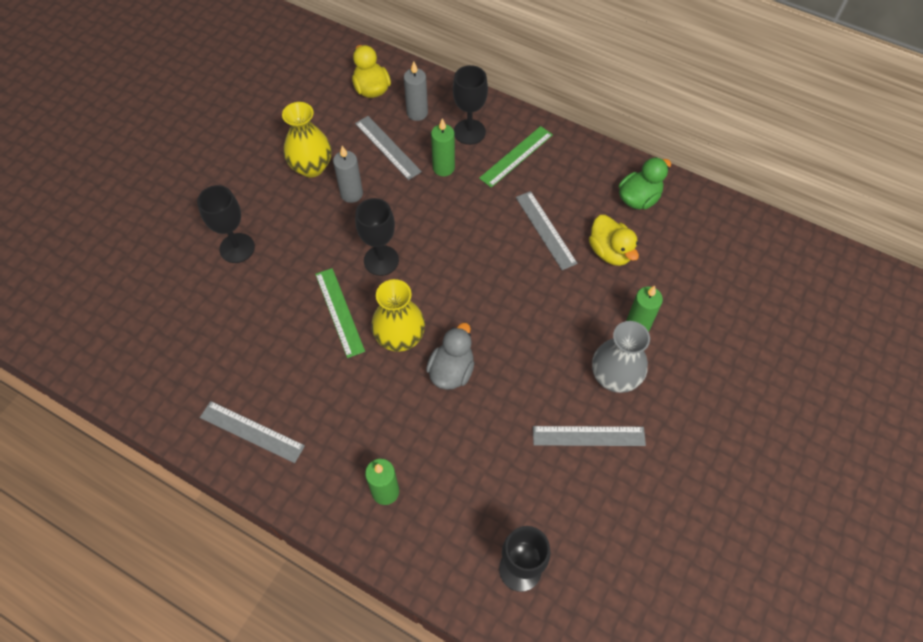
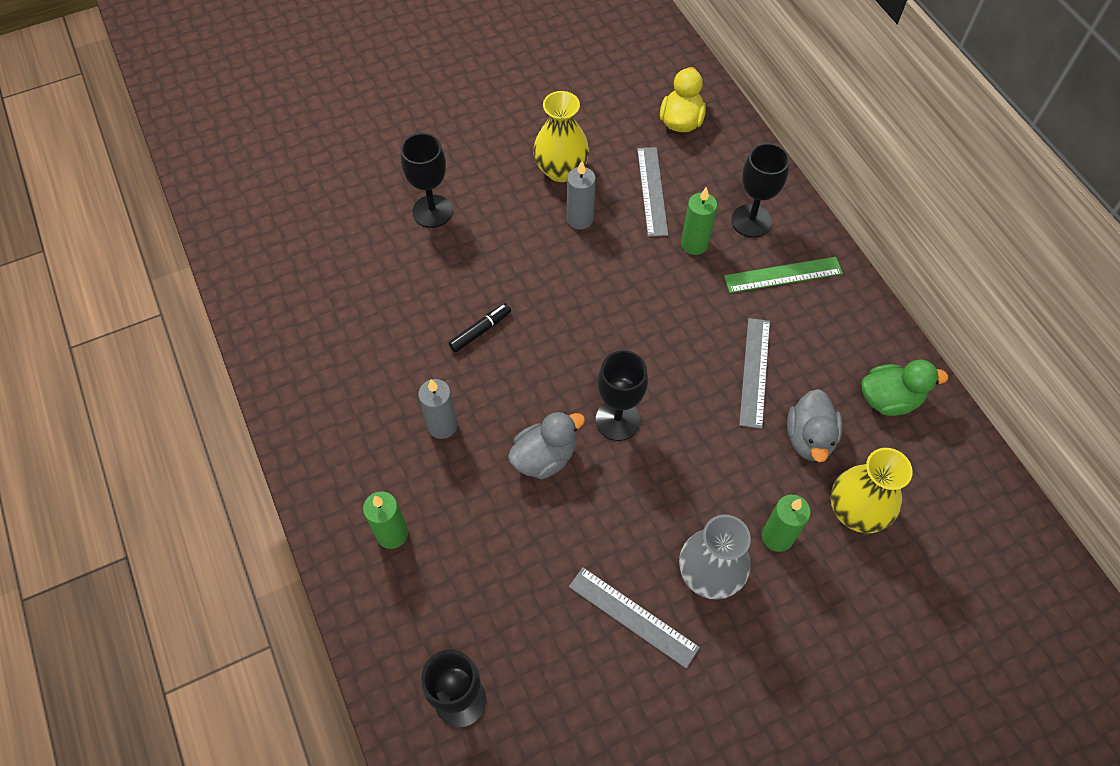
camera: 35 degrees right, 0 degrees up
grey ruler [200,401,305,463] -> none
green ruler [315,268,365,358] -> black marker [448,303,511,353]
black goblet [355,198,399,276] -> black goblet moved to [596,350,648,441]
yellow vase [371,279,425,352] -> yellow vase moved to [831,448,913,533]
grey candle [404,61,428,121] -> grey candle moved to [418,379,458,439]
yellow duck [589,215,639,266] -> grey duck [787,389,843,462]

